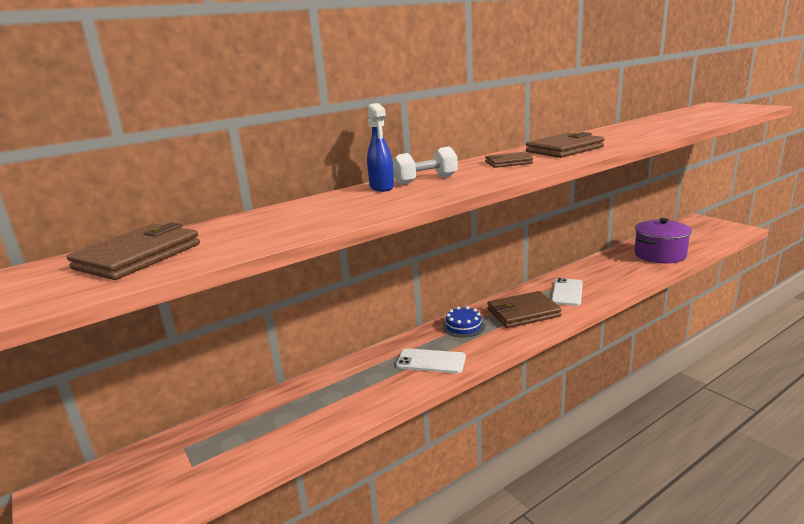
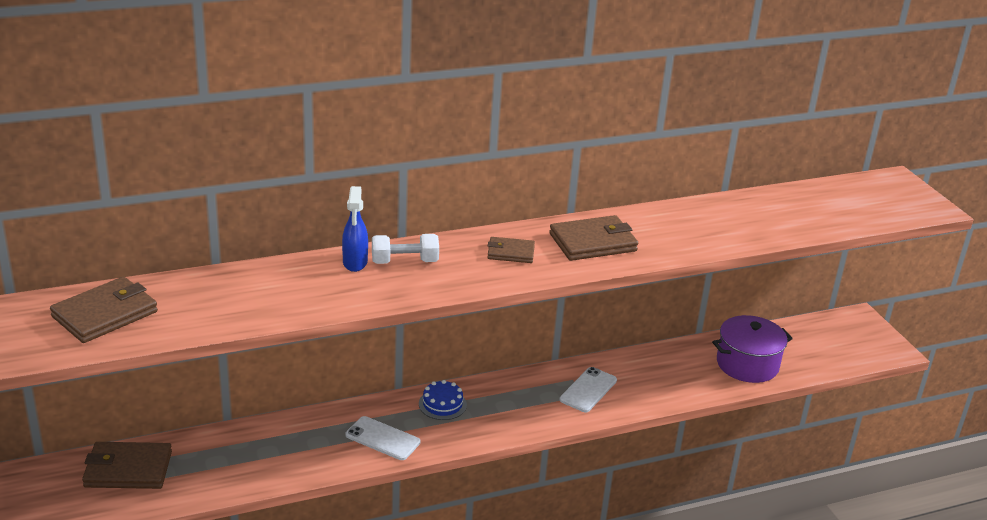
camera: 10 degrees right, 10 degrees up
brown wallet [487,291,562,328] -> brown wallet moved to [82,442,172,489]

